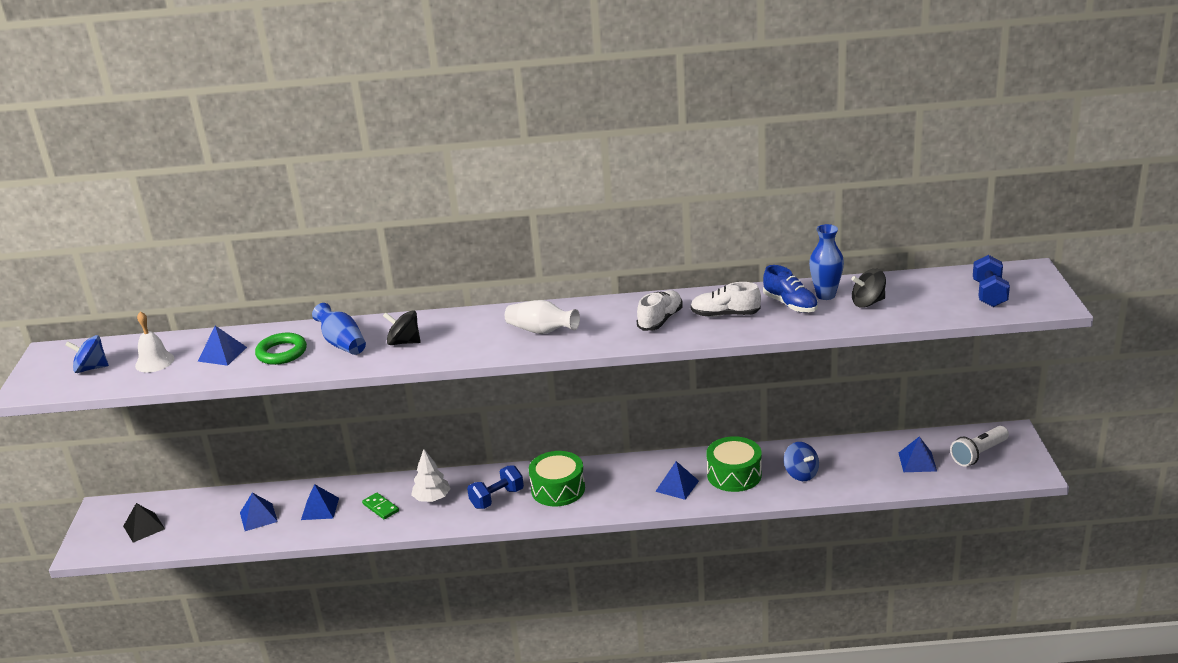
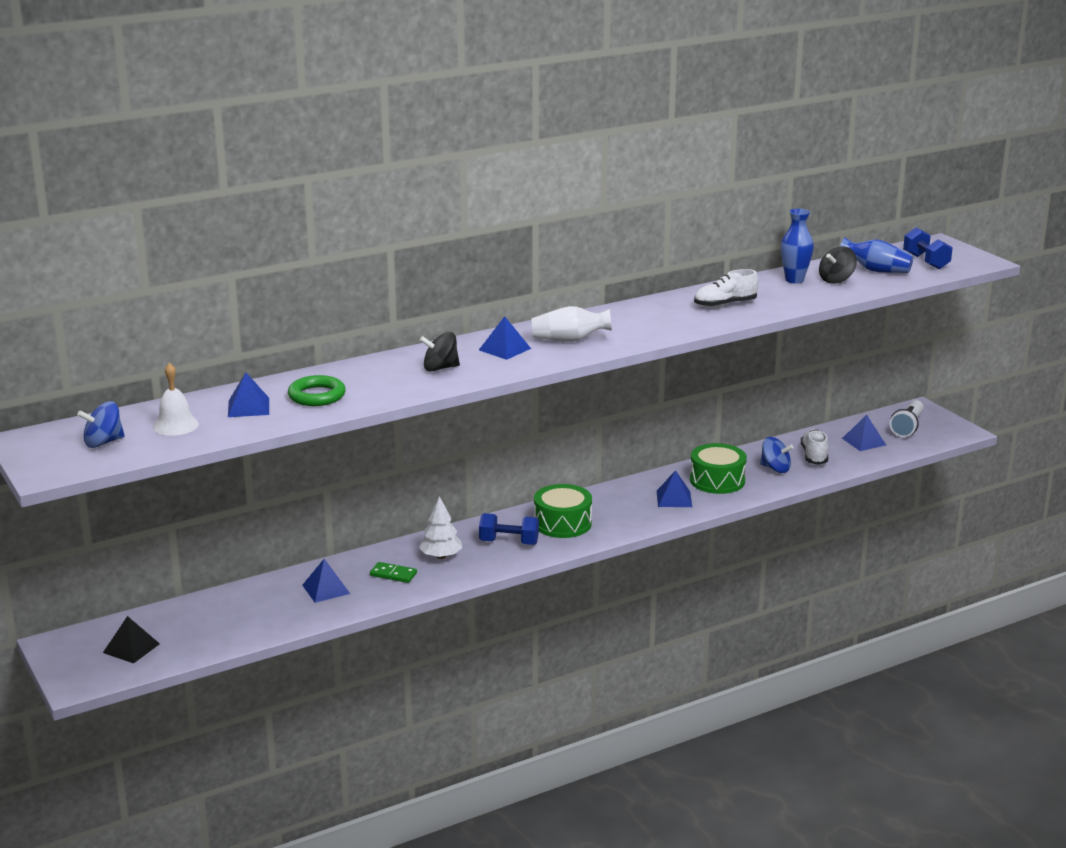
camera: 30 degrees left, 5 degrees down
blue pyramid [240,493,278,531] -> blue pyramid moved to [479,316,531,360]
blue vase [312,303,366,355] -> blue vase moved to [840,237,913,273]
blue dumbbell [467,465,524,509] -> blue dumbbell turned 75 degrees clockwise [479,513,539,545]
white shoe [637,290,683,331] -> white shoe moved to [801,429,828,465]
blue shoe [763,265,818,313] -> none

